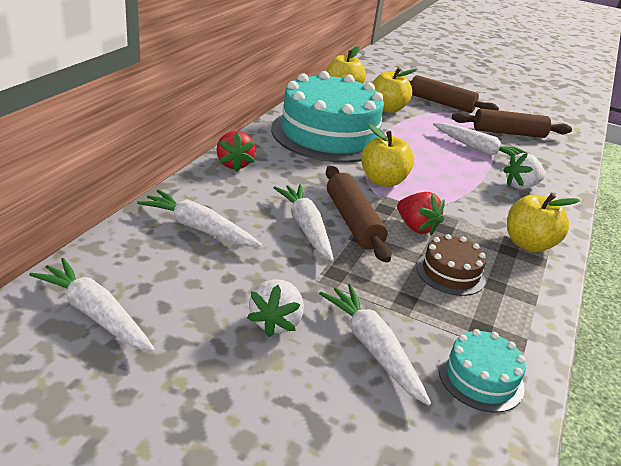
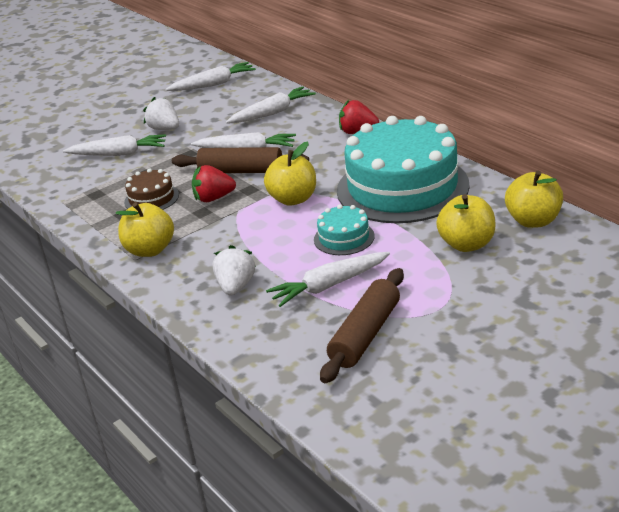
camera: 125 degrees right, 0 degrees up
brown rolling pin [409,75,499,113] -> none
turquoise cake [438,329,526,413] -> turquoise cake moved to [314,204,375,255]

